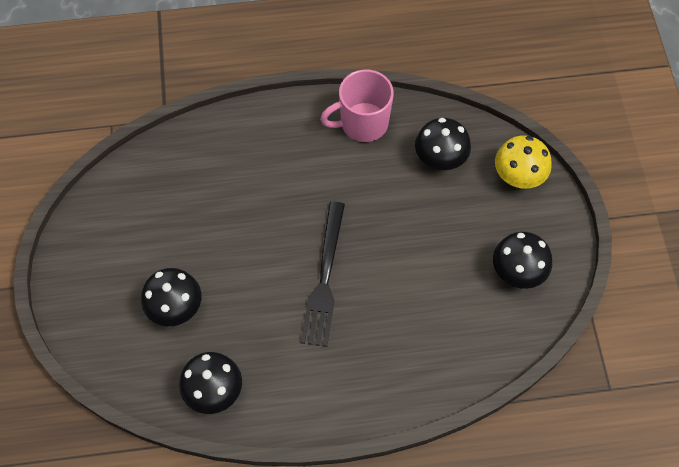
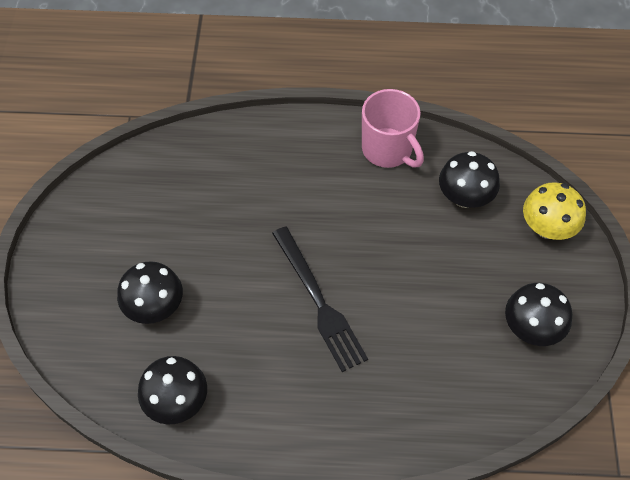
camera: 10 degrees right, 5 degrees down
black fork [301,202,345,347] -> black fork turned 45 degrees counterclockwise [272,226,368,372]
pink mug [320,69,394,142] -> pink mug turned 120 degrees counterclockwise [362,89,424,168]

